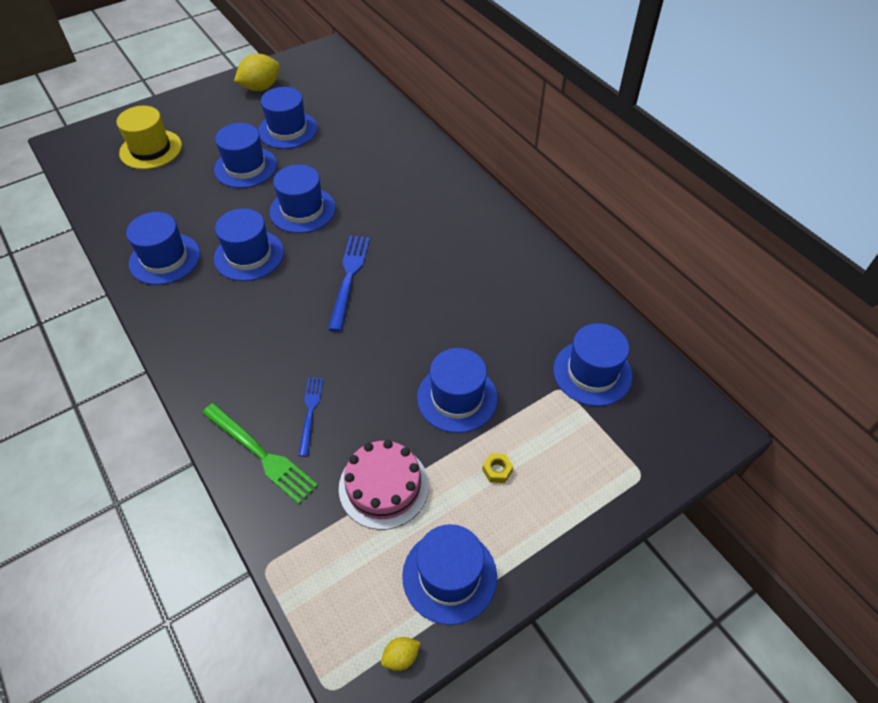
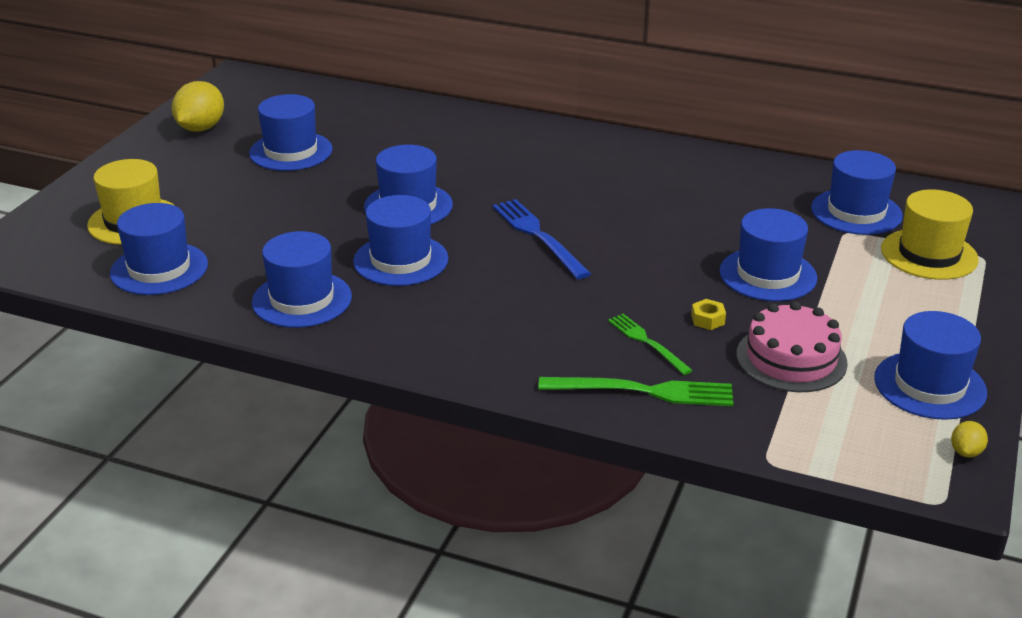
camera: 35 degrees left, 20 degrees down
blue hat [214,123,277,188] -> blue hat moved to [110,203,208,295]
blue fork [299,377,323,457] -> green fork [608,314,693,375]
yellow nut [482,453,513,483] -> yellow nut moved to [691,299,726,330]
none -> yellow hat [881,189,979,280]

